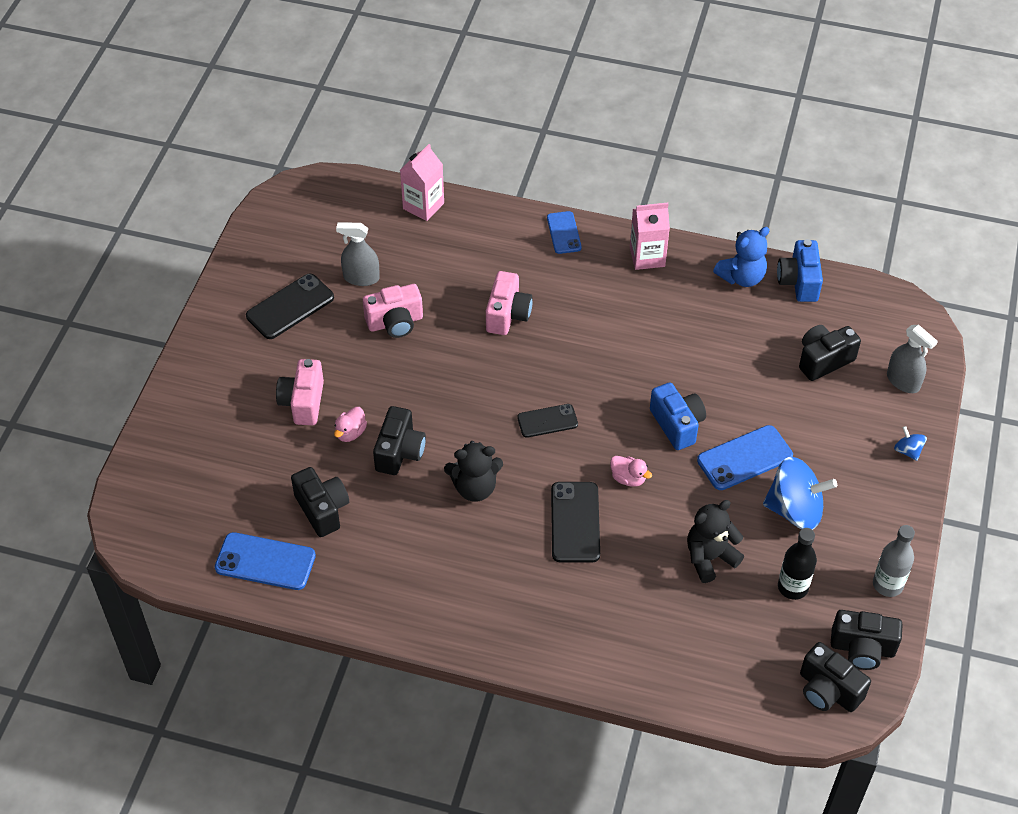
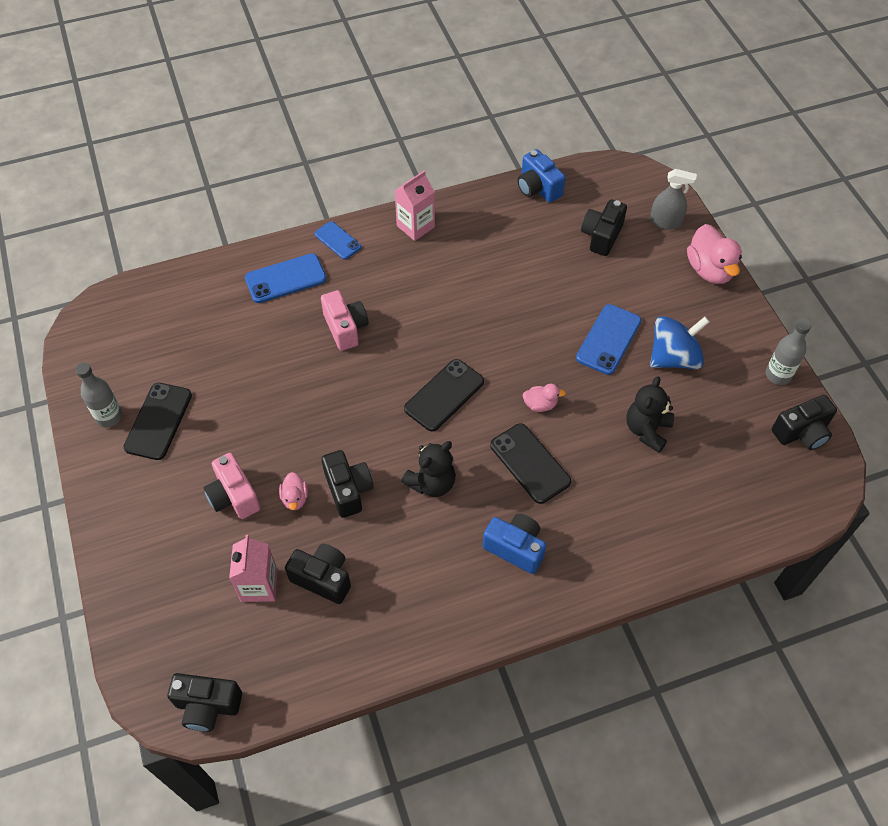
camera: 35 degrees left, 5 degrees up
blue phone [215,532,316,590] -> blue phone moved to [245,253,326,303]
grey spray bottle [336,222,380,286] -> none
pink camera [363,284,423,338] -> none
pink carton [400,144,444,221] -> pink carton moved to [229,535,278,602]
black phone [517,404,578,438] -> black phone [404,359,484,432], size x1.55
blue camera [650,382,706,450] -> blue camera moved to [483,514,546,574]
blue teddy bear [713,227,770,287] -> none
black bottle [778,528,817,600] -> none
black camera [800,642,871,712] -> black camera moved to [167,673,242,732]
blue spinning top [894,426,927,461] -> pink duck [687,224,742,284]
none -> grey bottle [76,363,123,428]

